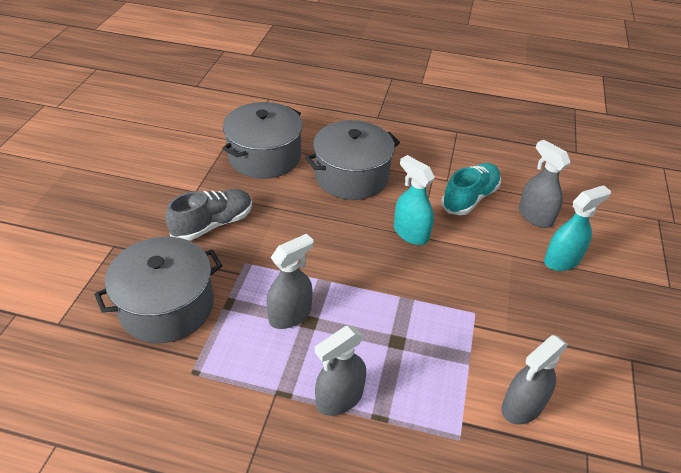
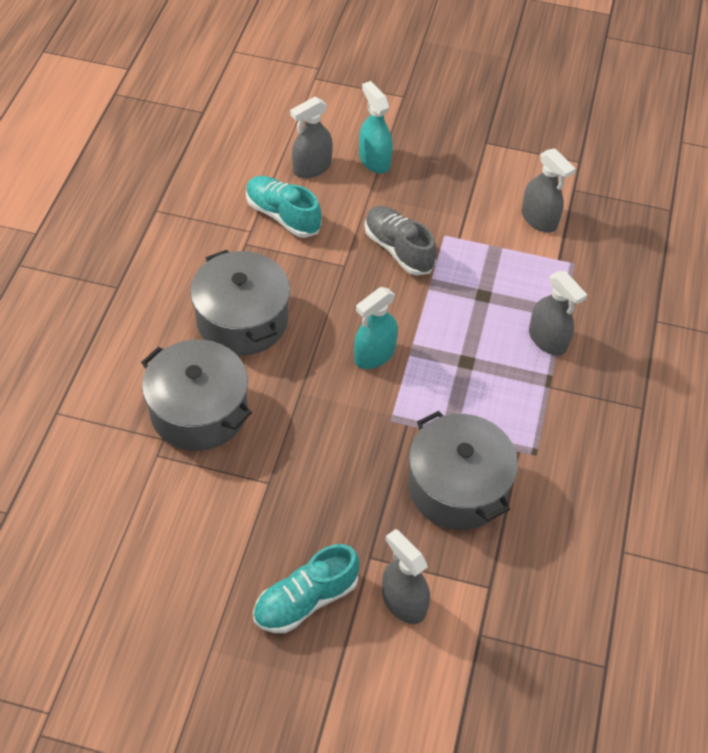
camera: 90 degrees left, 10 degrees up
grey shoe [165,189,252,241] -> grey shoe moved to [365,206,437,276]
grey spray bottle [266,234,314,329] -> grey spray bottle moved to [382,529,430,624]
turquoise spray bottle [394,155,435,245] -> turquoise spray bottle moved to [354,287,398,369]
none -> turquoise shoe [253,544,360,633]

